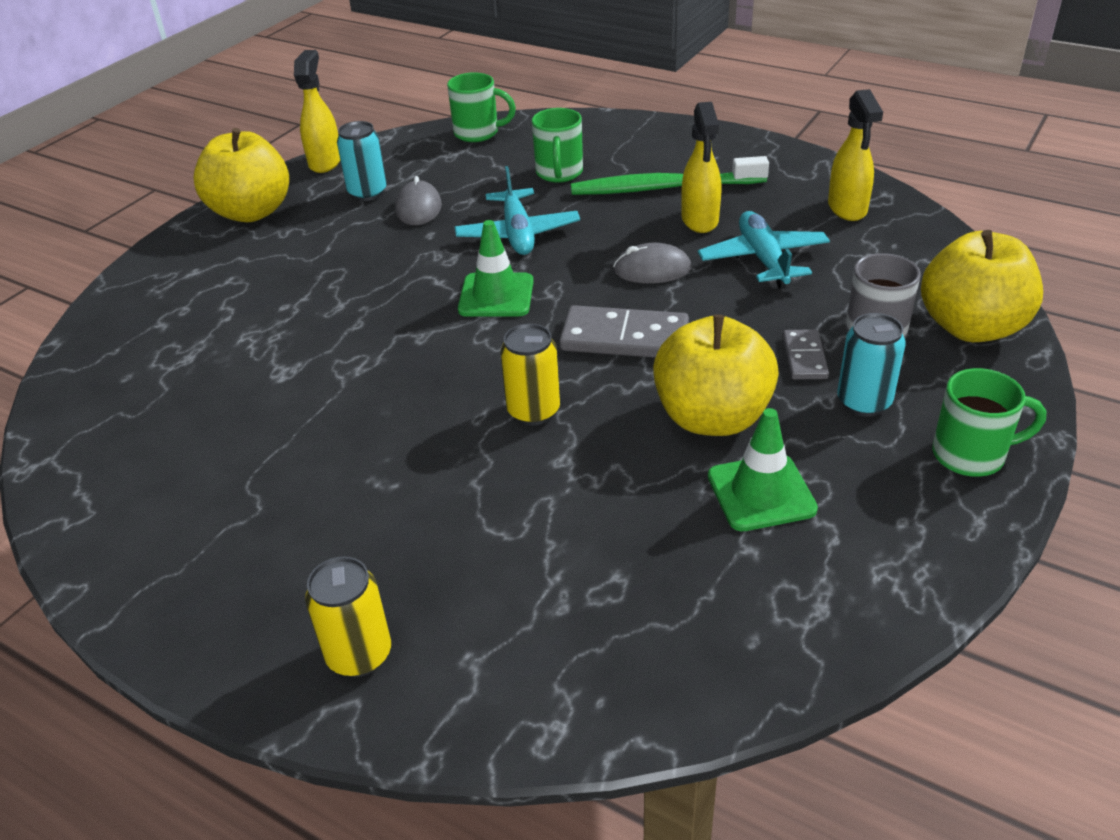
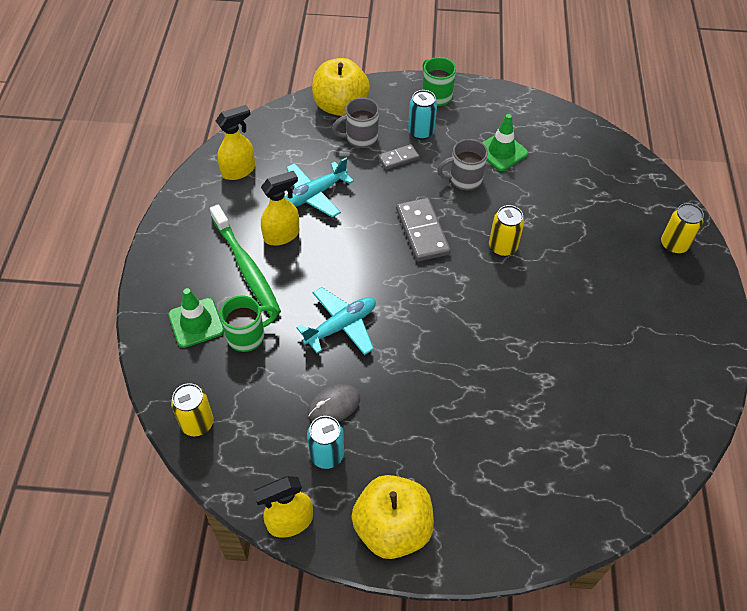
camera: 120 degrees left, 15 degrees up
green mug [447,72,516,142] -> yellow can [171,383,214,436]
green traffic cone [458,220,534,317] -> green traffic cone moved to [168,288,224,348]
grey mouse [613,243,691,283] -> none
yellow apple [653,315,779,436] -> grey mug [437,139,488,191]

